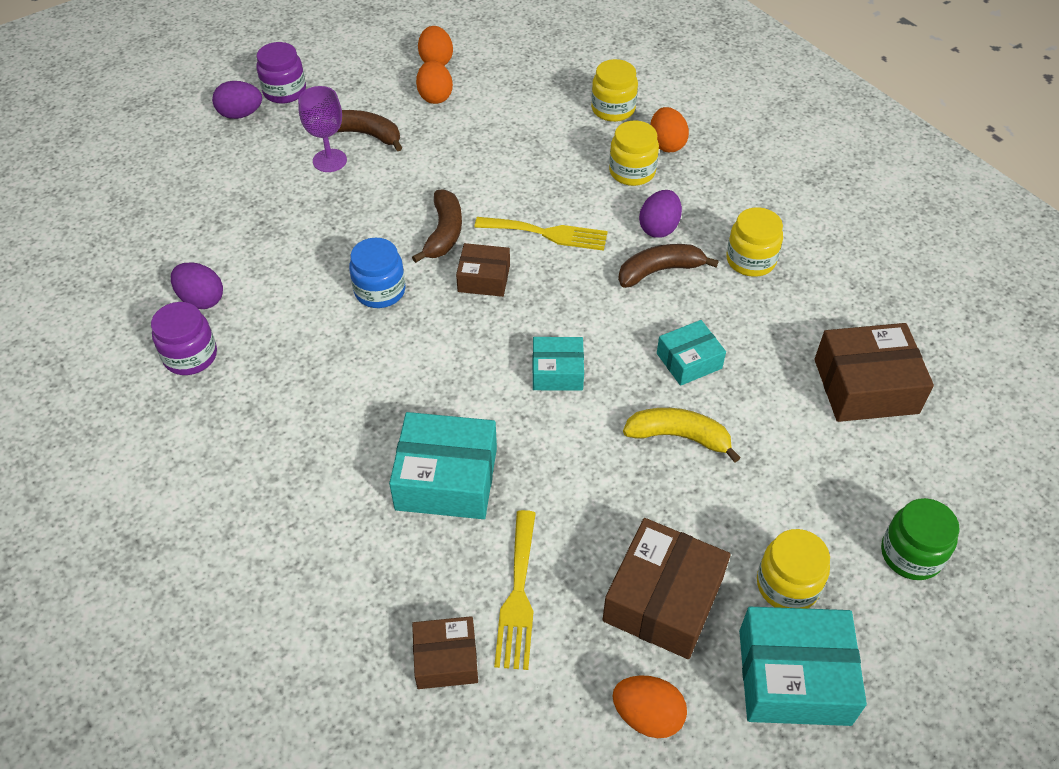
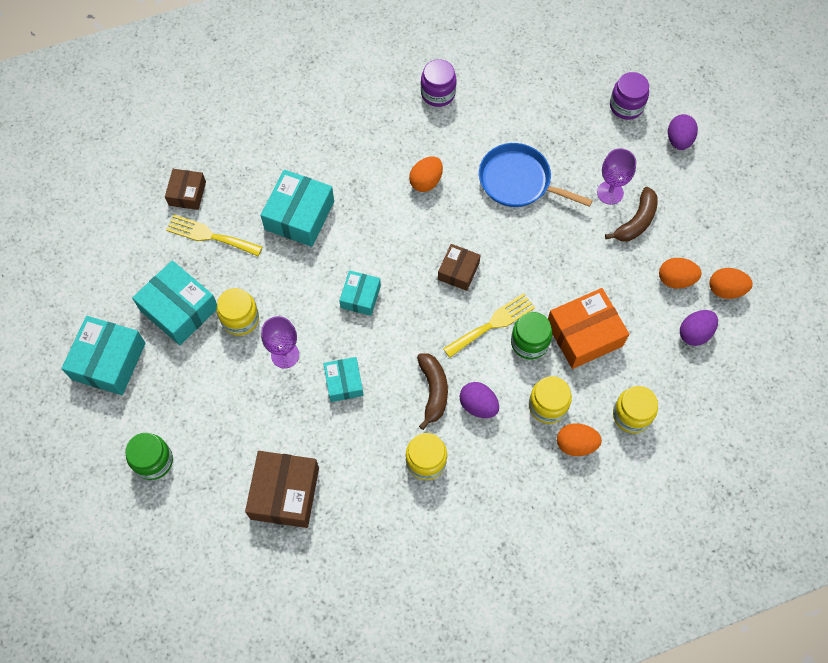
camera: 105 degrees right, 15 degrees up
purple egg [171,263,223,309] -> purple egg moved to [680,310,718,346]
purple jar [256,42,306,104] -> purple jar moved to [610,72,649,120]
blue jar [349,238,406,308] -> none
brown banana [412,189,462,263] -> none
yellow fork [474,217,608,251] -> yellow fork turned 150 degrees counterclockwise [443,293,535,358]
brown box [603,518,731,659] -> turquoise box [132,261,217,345]
orange egg [613,675,687,738] -> orange egg moved to [409,156,443,192]
yellow banana [623,408,741,462] -> purple goblet [261,316,299,368]
yellow jar [757,529,830,609] -> yellow jar moved to [217,288,259,336]
none -> blue pan [479,143,593,207]
none -> green jar [511,312,552,359]
none -> orange box [548,288,629,369]

